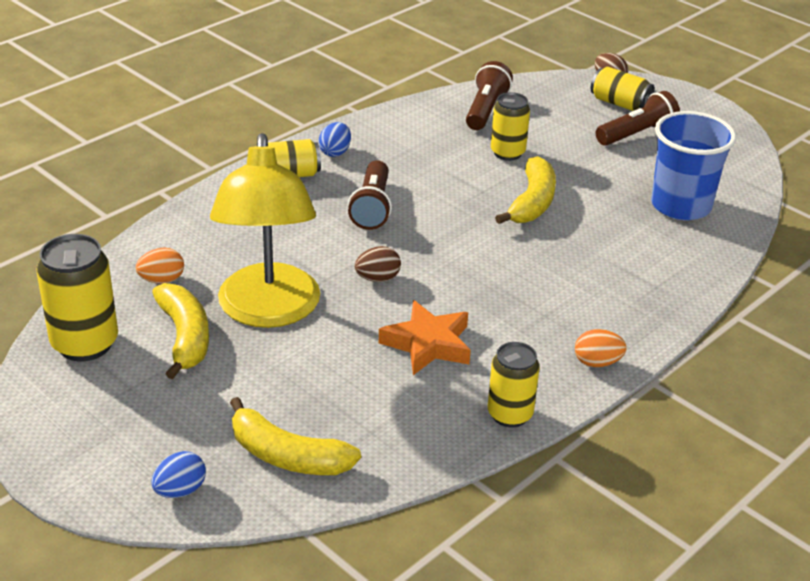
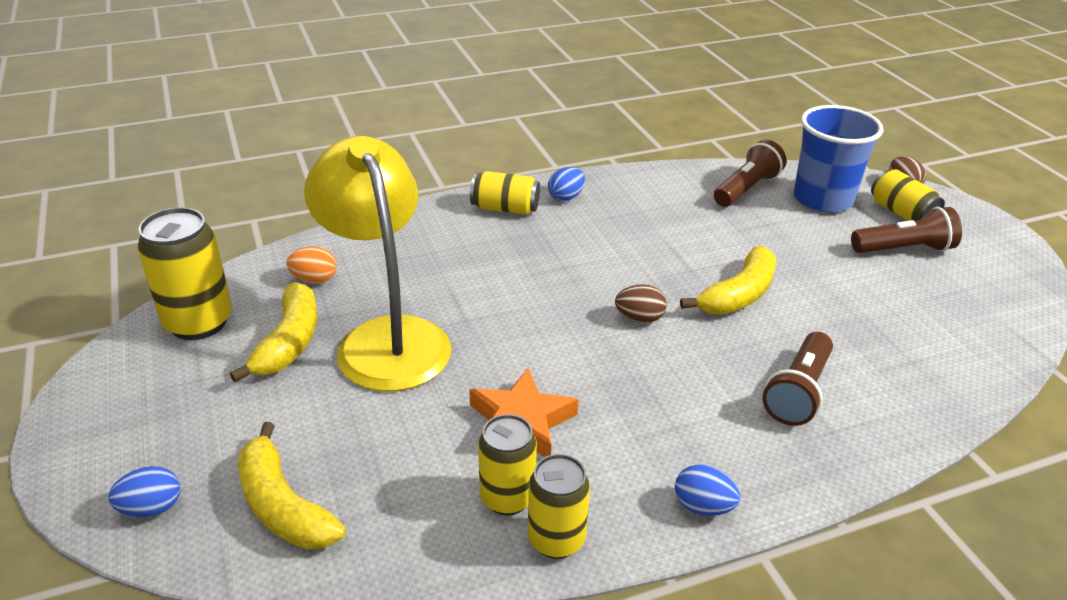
camera: 25 degrees right, 0 degrees up
yellow lamp [210,133,320,328] -> yellow lamp turned 135 degrees clockwise [304,136,451,392]
brown flashlight [348,160,392,230] -> brown flashlight moved to [762,332,833,426]
brown egg [355,246,401,282] -> brown egg moved to [615,284,667,323]
yellow can [491,92,530,161] -> yellow can moved to [478,414,537,515]
orange egg [575,329,627,367] -> blue egg [675,465,740,516]
blue cup [651,111,736,220] -> blue cup moved to [794,105,884,213]

